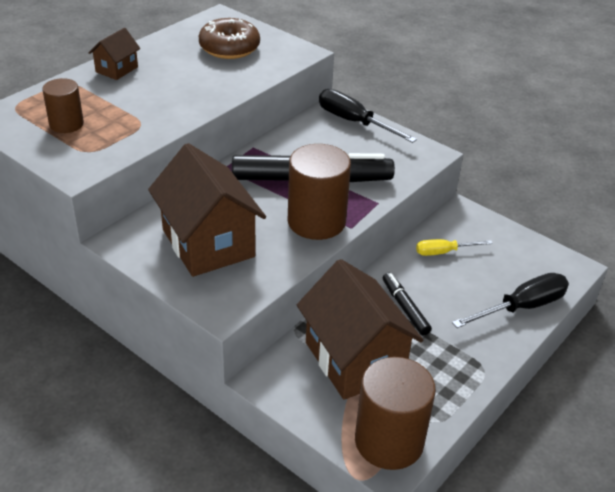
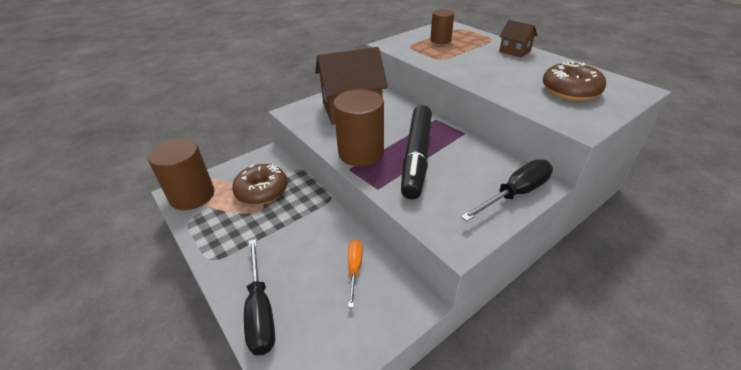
camera: 105 degrees right, 0 degrees up
brown house [297,259,423,400] -> brown donut [232,164,287,205]
black marker [383,273,432,336] -> none
yellow screwdriver [416,239,493,256] -> orange screwdriver [348,240,363,307]

